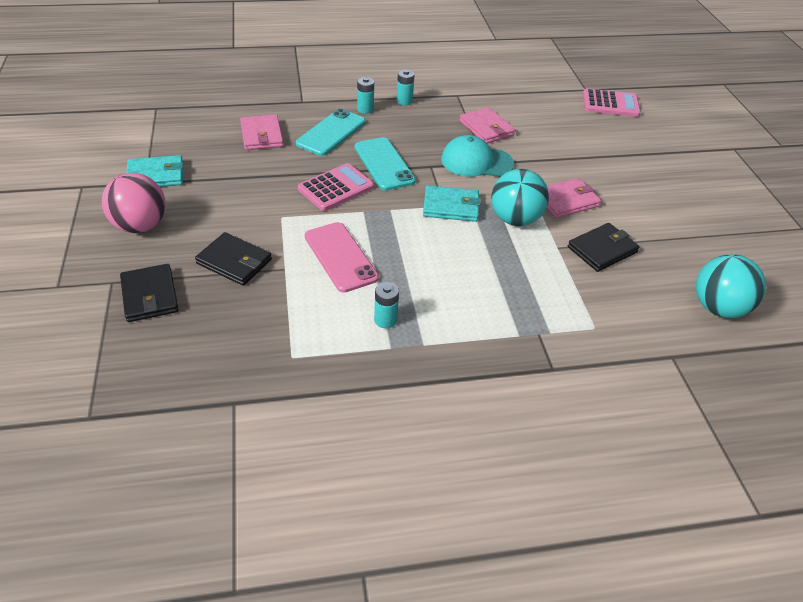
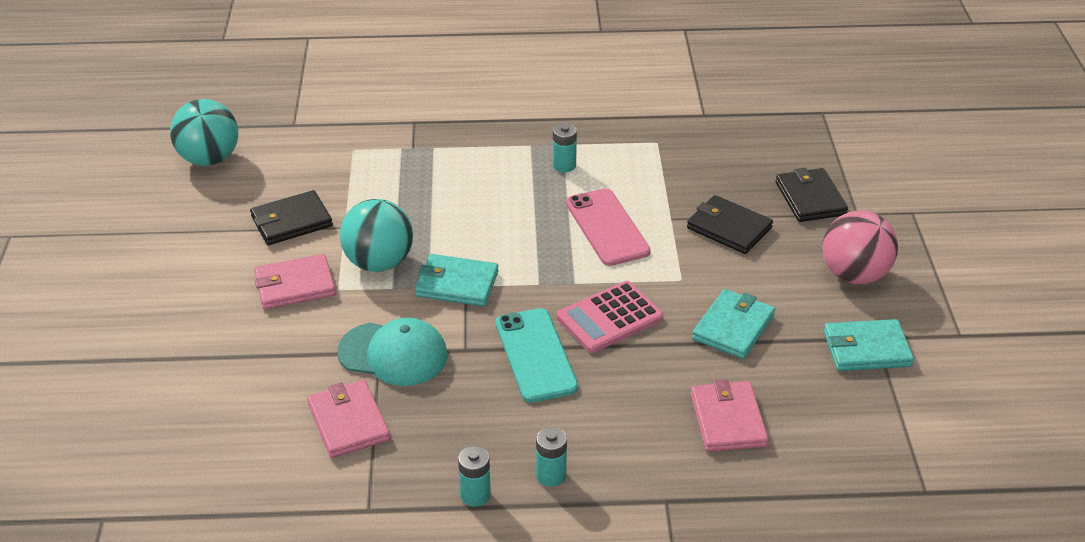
camera: 170 degrees left, 5 degrees down
turquoise phone [296,109,365,156] -> none
pink calculator [583,88,641,117] -> none
none -> turquoise wallet [692,289,775,359]

